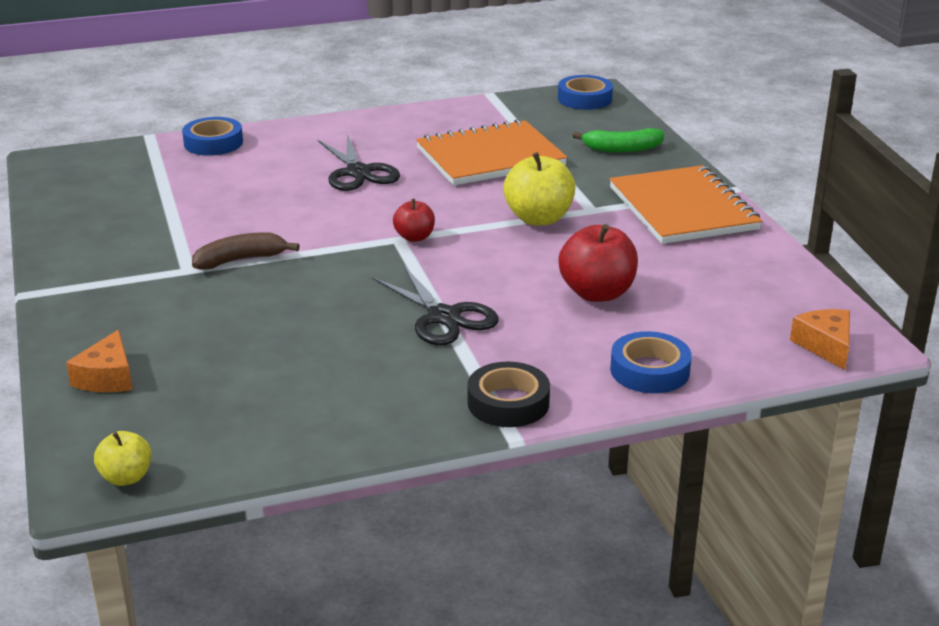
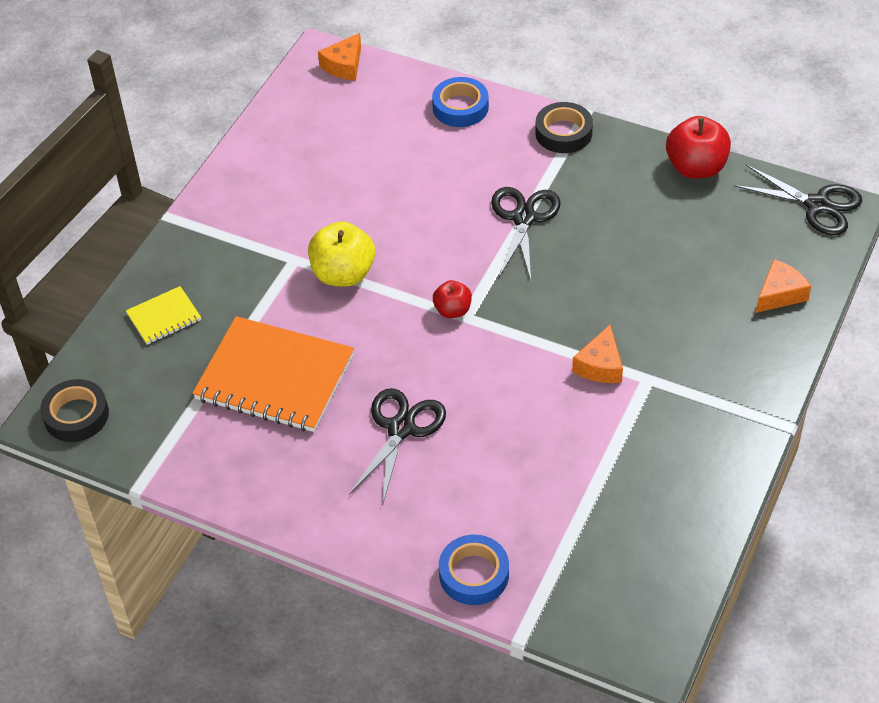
camera: 135 degrees left, 20 degrees up
yellow apple [94,431,151,486] -> black scissors [733,164,862,235]
brown banana [192,232,300,270] -> orange cheese [572,325,623,383]
blue tape [558,75,613,110] -> black tape [40,379,109,442]
red apple [558,224,638,302] -> red apple moved to [666,116,731,179]
green banana [573,128,664,152] -> yellow notebook [126,286,201,345]
orange notebook [610,165,762,244] -> none

